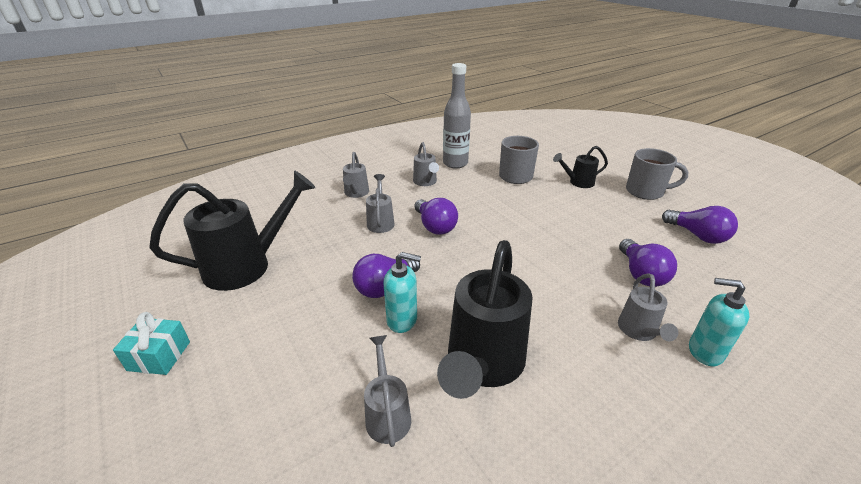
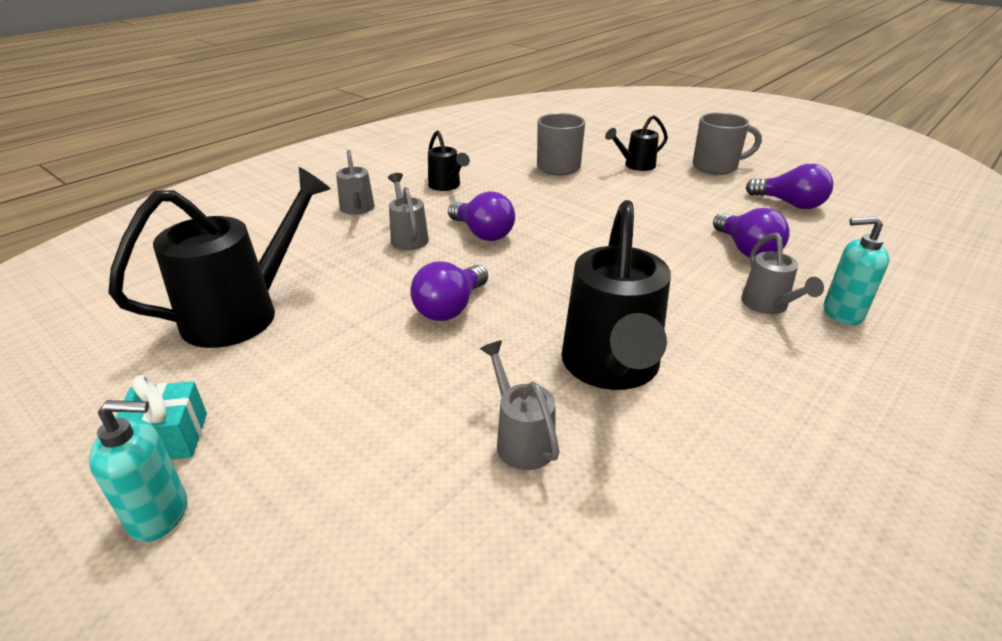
camera: 15 degrees left, 0 degrees up
turquoise soap dispenser [383,252,421,333] -> turquoise soap dispenser moved to [89,400,187,542]
grey watering can [413,142,439,186] -> black watering can [428,131,470,191]
grey bottle [443,63,471,168] -> none

